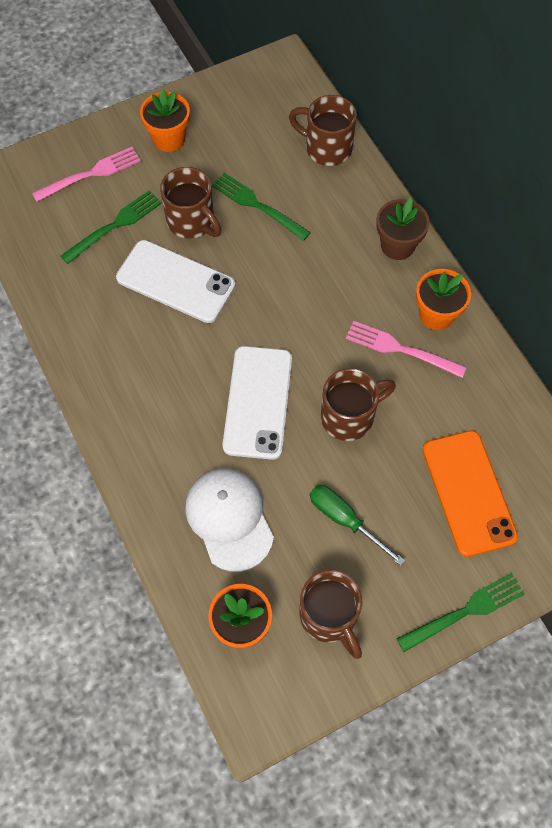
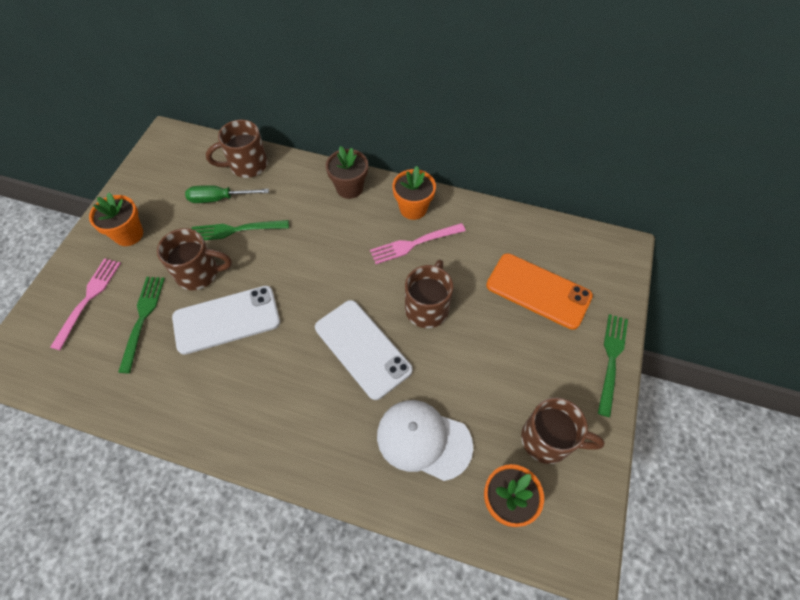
camera: 45 degrees left, 5 degrees down
green screwdriver [310,485,405,566] -> green screwdriver moved to [185,185,269,203]

